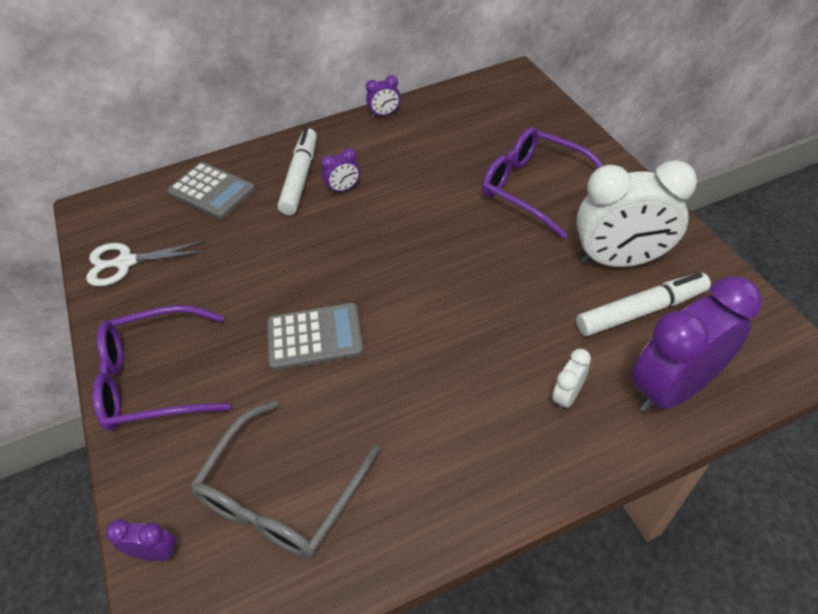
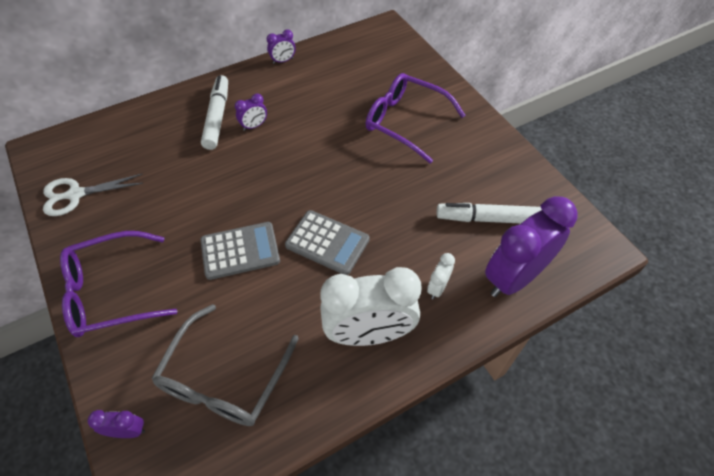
camera: 10 degrees left, 5 degrees up
grey calculator [167,162,255,219] -> grey calculator moved to [285,210,369,275]
white clock [576,160,697,267] -> white clock moved to [320,267,421,346]
white marker [576,273,711,336] -> white marker turned 150 degrees counterclockwise [437,203,542,223]

